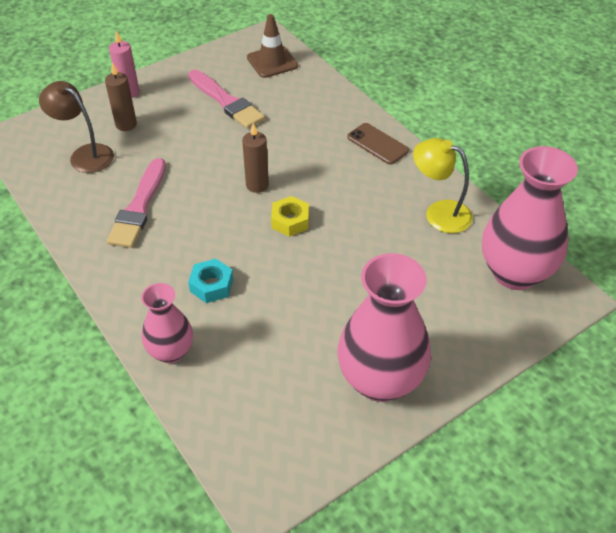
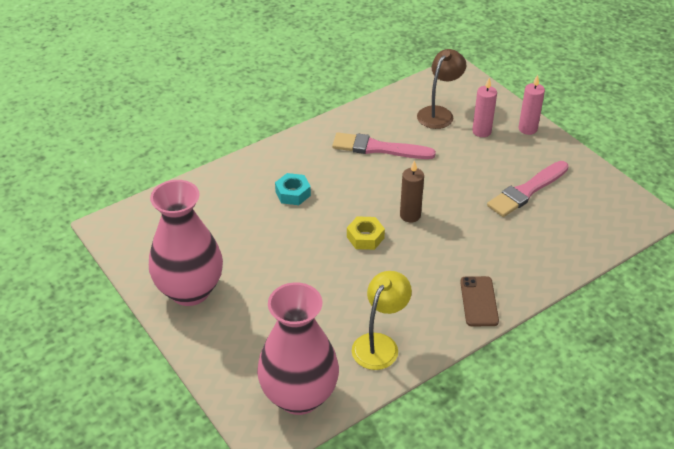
camera: 90 degrees right, 5 degrees down
brown candle [105,62,137,131] -> pink candle [472,78,497,137]
pink vase [141,283,193,363] -> none
brown traffic cone [247,14,298,78] -> none
brown phone [347,123,409,165] -> brown phone turned 45 degrees counterclockwise [460,276,499,326]

